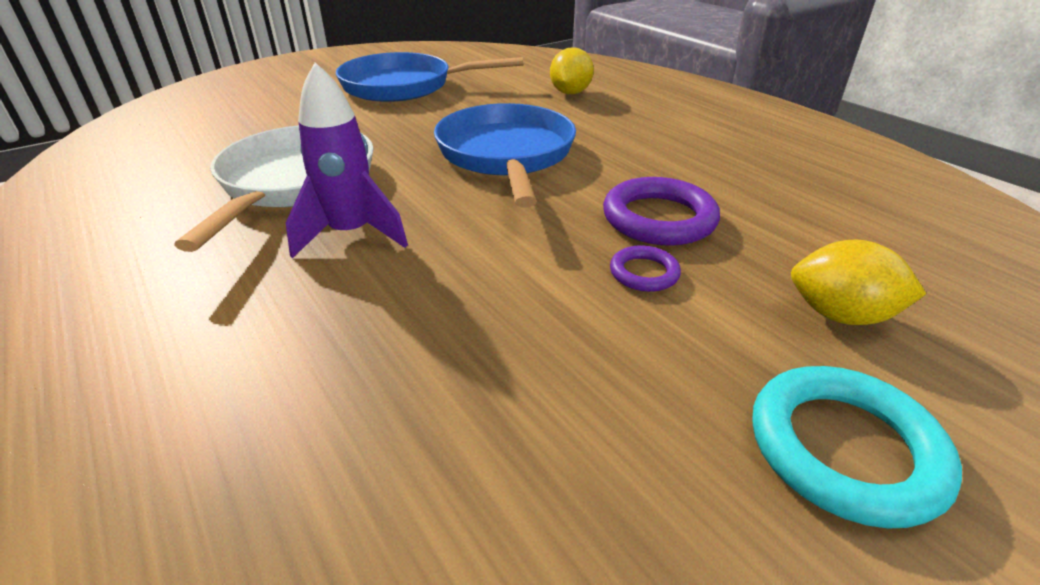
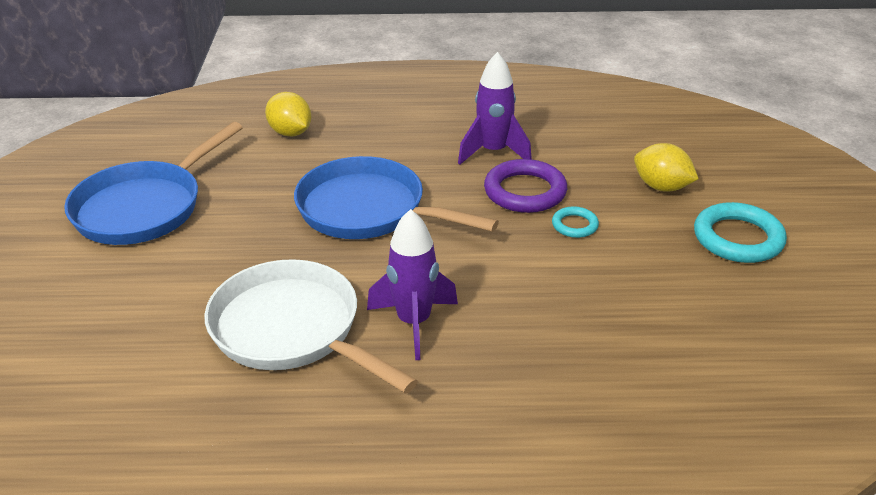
camera: 55 degrees left, 0 degrees up
purple ring [610,245,681,292] -> turquoise ring [552,206,599,238]
yellow lemon [791,240,926,325] -> yellow lemon turned 75 degrees clockwise [634,143,699,192]
none -> purple rocket [458,52,532,165]

